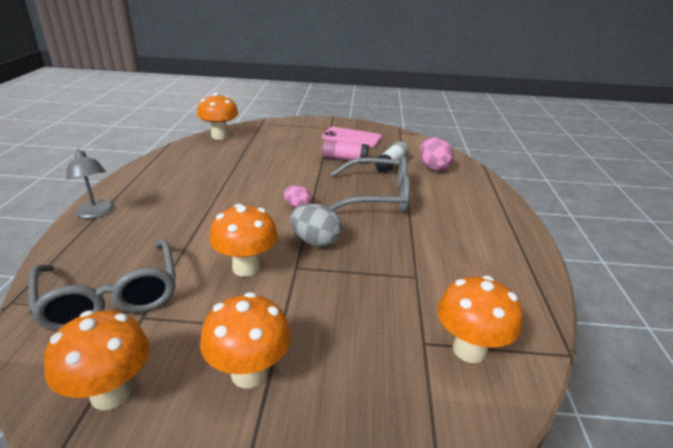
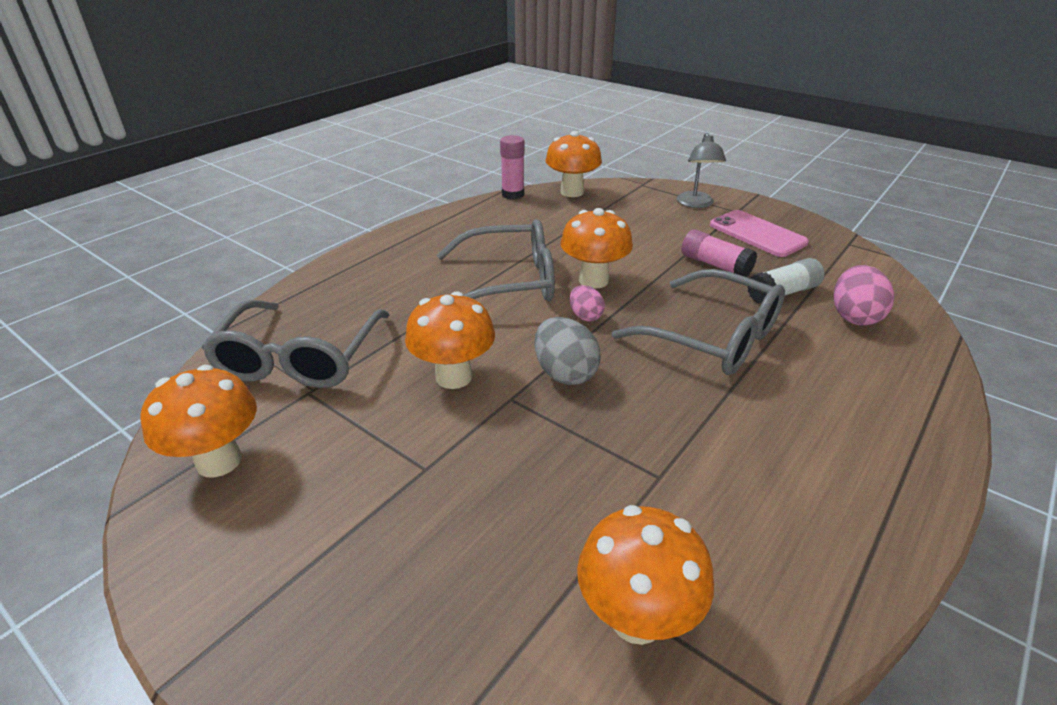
camera: 35 degrees right, 5 degrees up
grey lamp [66,149,114,219] -> grey lamp moved to [677,133,726,208]
orange mushroom [200,292,291,388] -> orange mushroom moved to [560,208,633,289]
none -> grey glasses [437,219,555,301]
none -> pink glue stick [500,135,525,199]

